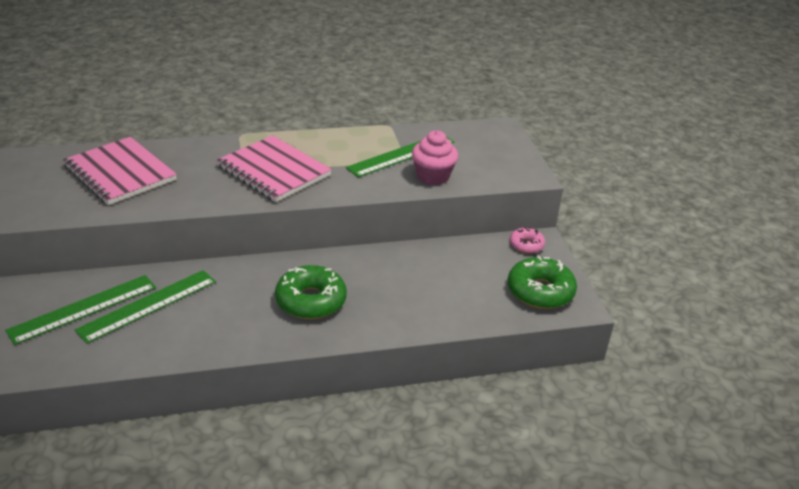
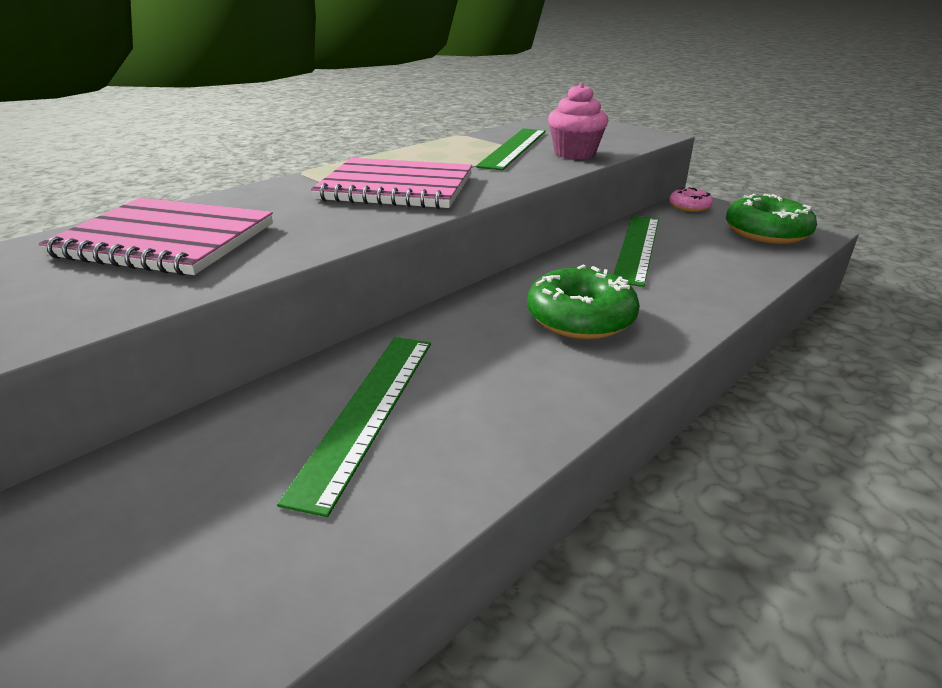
camera: 30 degrees left, 5 degrees down
green ruler [5,275,156,345] -> green ruler moved to [614,216,659,287]

